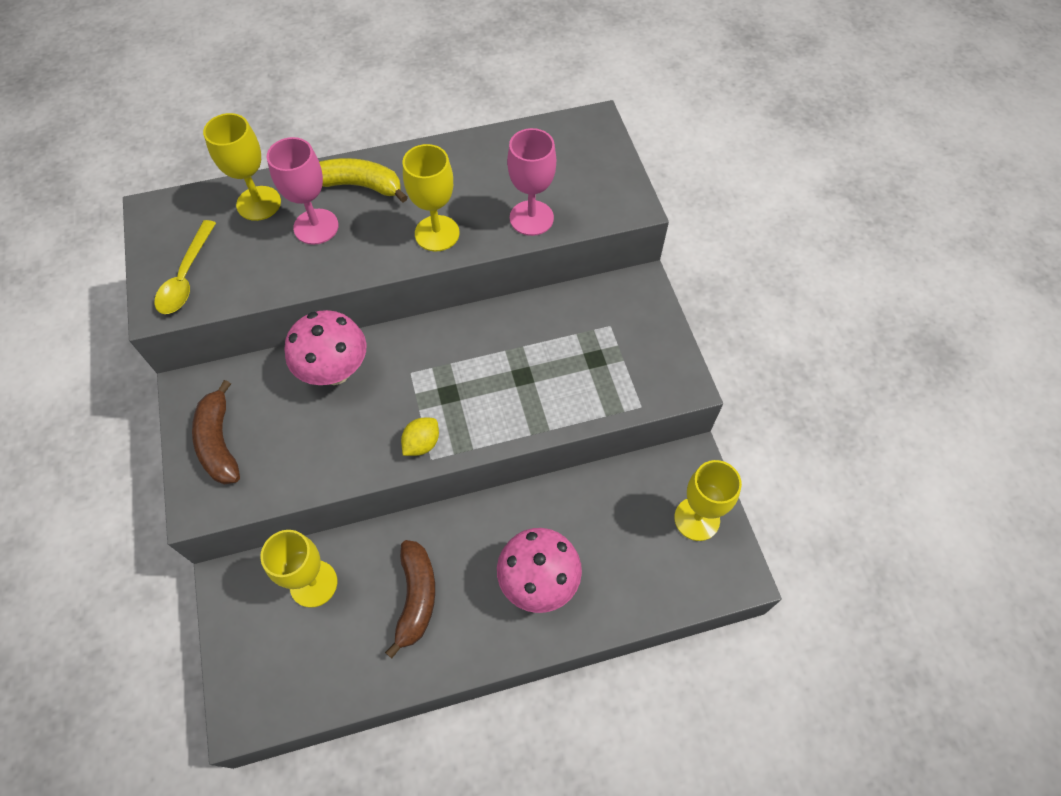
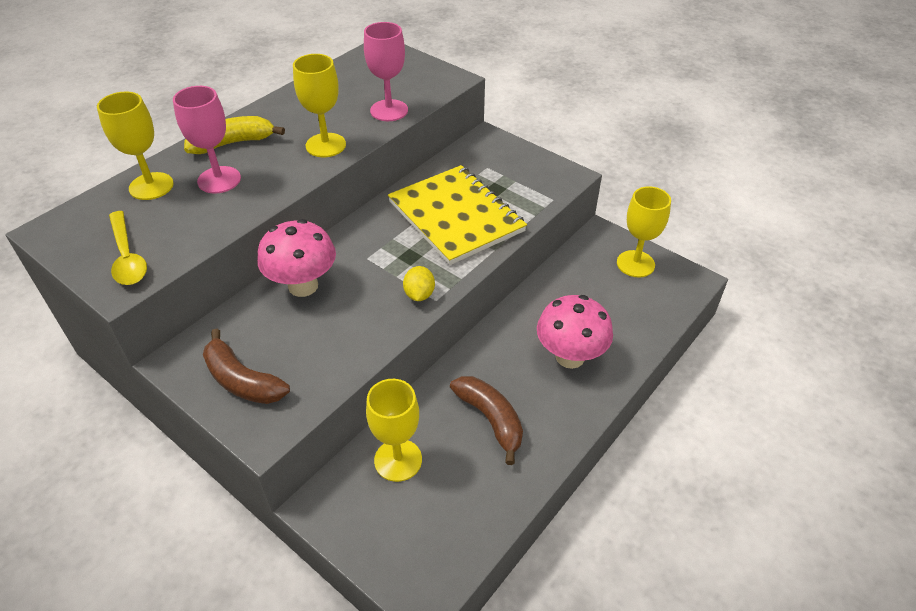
camera: 35 degrees left, 15 degrees down
none -> yellow notebook [388,165,527,265]

